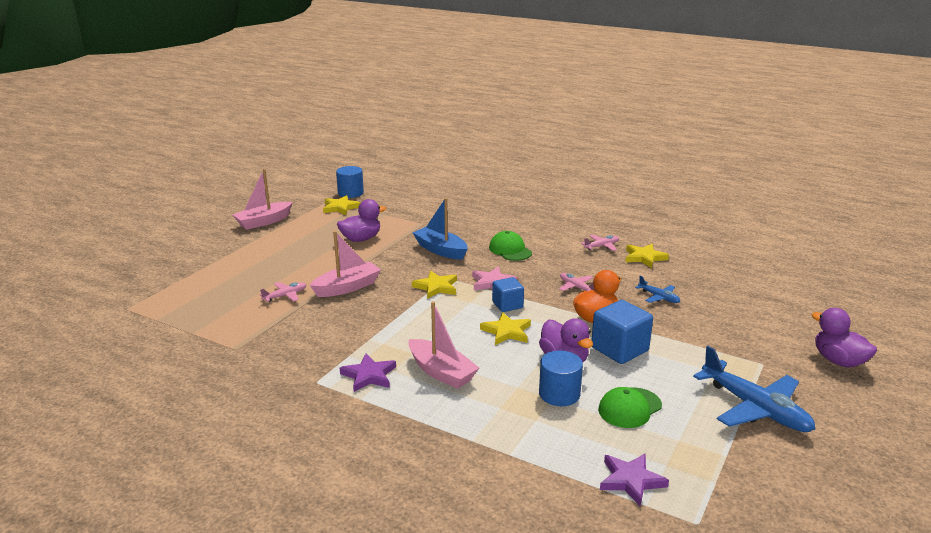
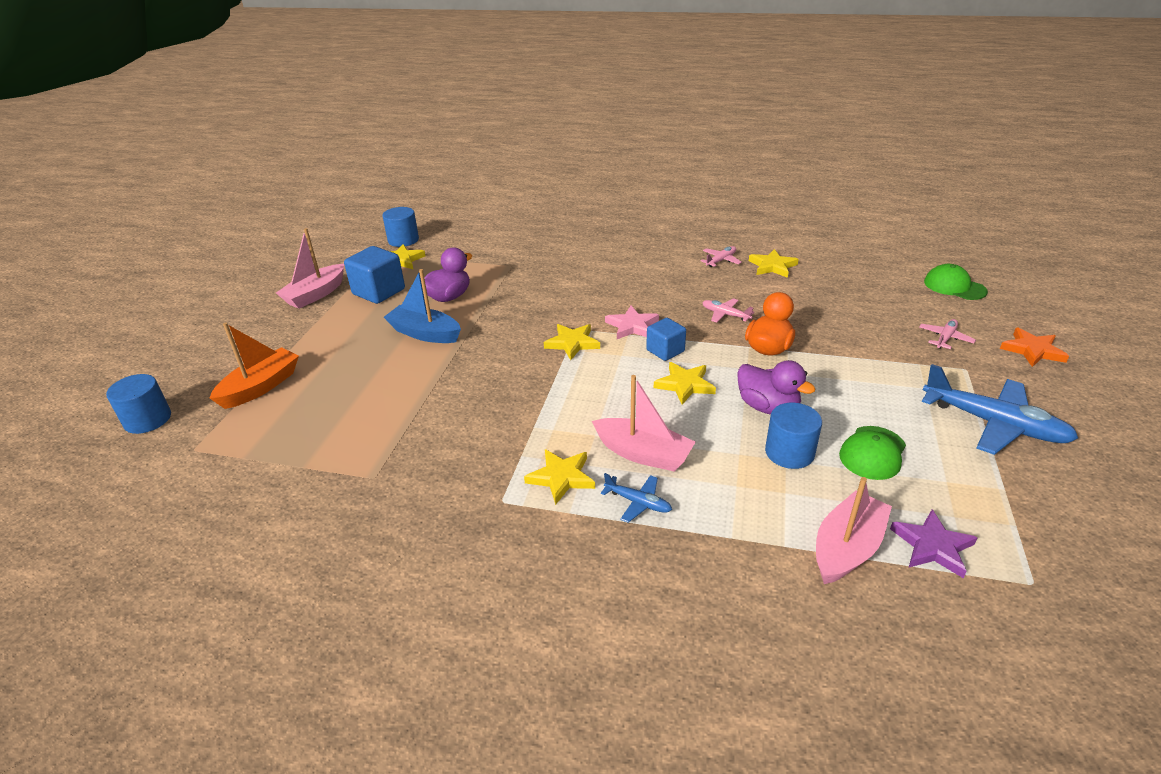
camera: 15 degrees left, 10 degrees up
pink plane [260,282,307,302] -> pink plane moved to [919,319,976,349]
pink boat [310,231,381,297] -> pink boat moved to [816,477,892,584]
purple star [340,354,396,392] -> yellow star [524,449,595,505]
blue boat [412,198,468,260] -> blue boat moved to [384,269,461,343]
green cap [489,231,532,261] -> green cap moved to [924,264,988,300]
blue cube [591,300,653,364] -> blue cube moved to [344,246,405,304]
blue plane [635,276,680,303] -> blue plane moved to [601,473,672,523]
purple duck [812,308,877,367] -> orange star [1000,328,1069,367]
none -> blue cylinder [106,374,171,434]
none -> orange boat [210,322,299,409]

